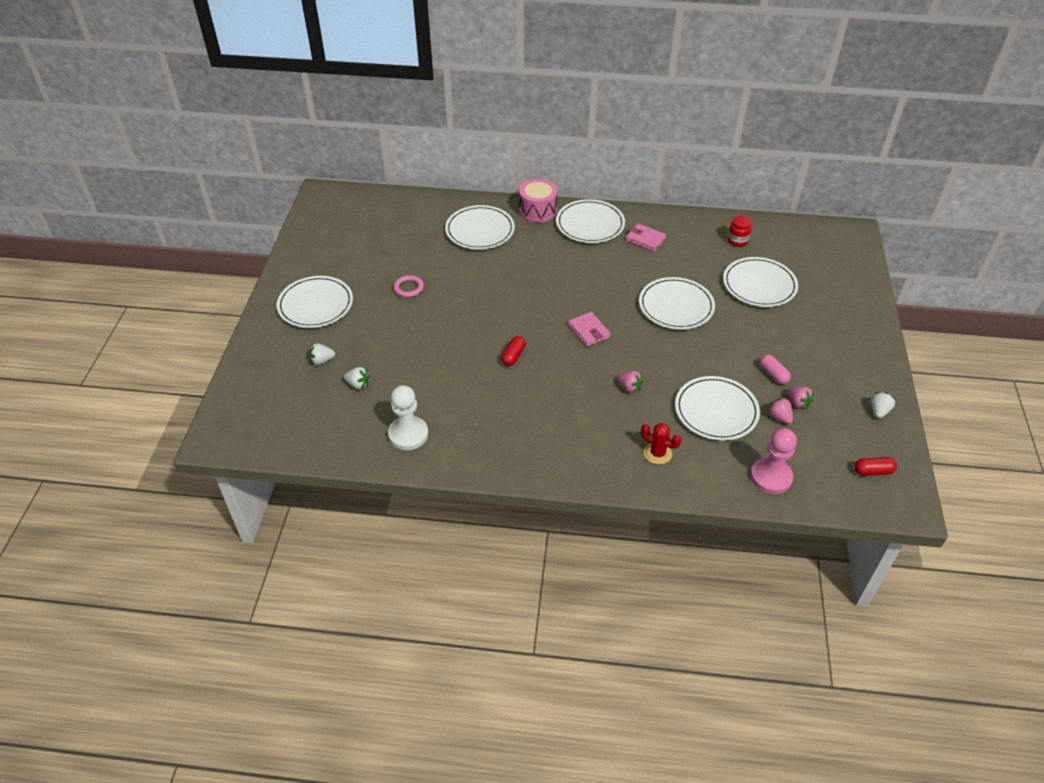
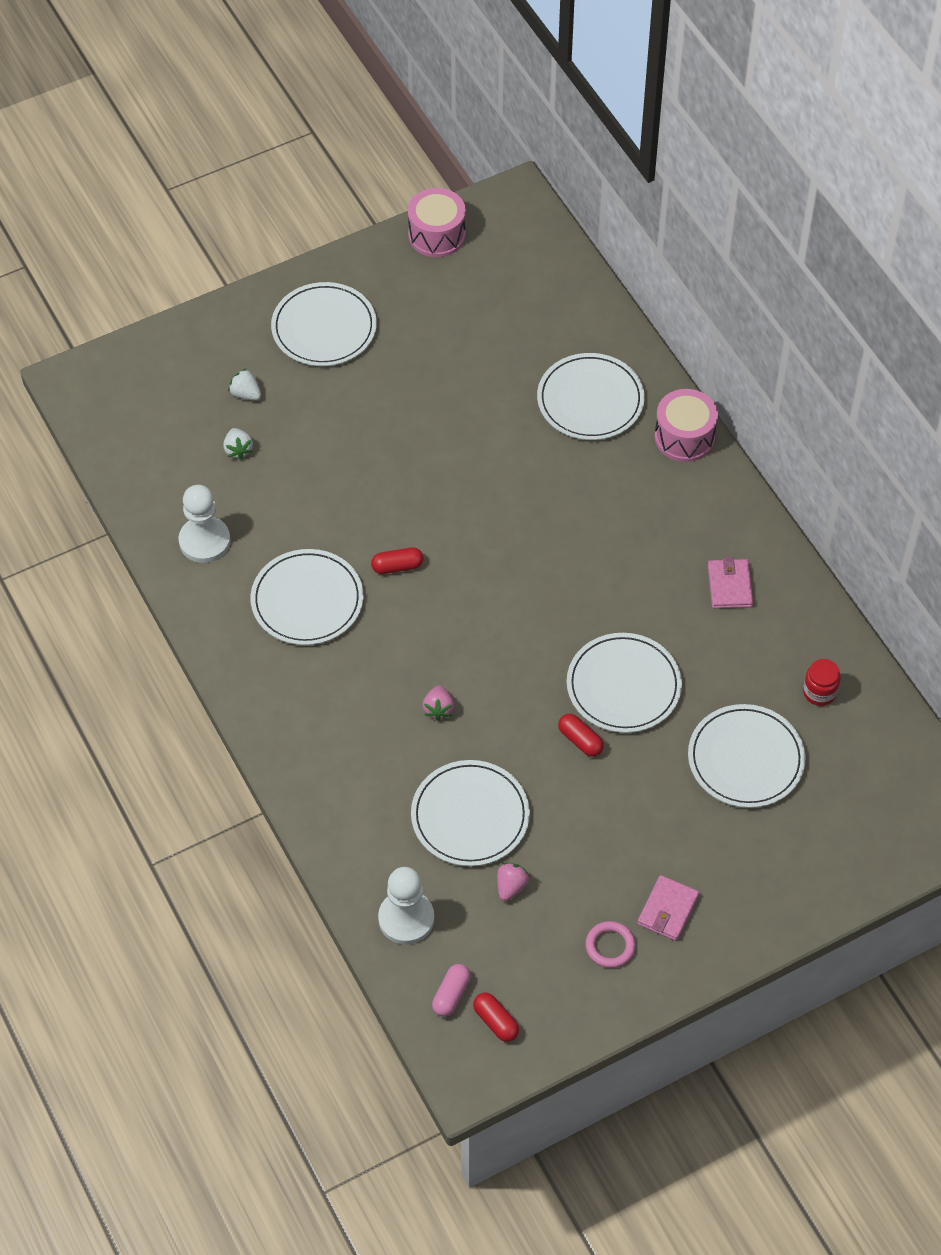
camera: 55 degrees right, 10 degrees up
pink ring [393,275,424,298] -> pink ring moved to [585,921,636,968]
white plate [556,199,625,243] -> white plate moved to [251,549,363,645]
pink wallet [568,312,611,347] -> pink wallet moved to [637,875,699,941]
red cactus [641,423,682,465] -> none
pink pawn [750,428,797,494] -> white pawn [378,867,434,945]
pink capsule [760,354,791,384] -> pink capsule moved to [432,964,471,1017]
pink strawberry [788,387,814,409] -> none
white strawberry [871,392,896,418] -> none
none -> pink drum [408,188,466,257]
none -> red capsule [558,714,604,757]

